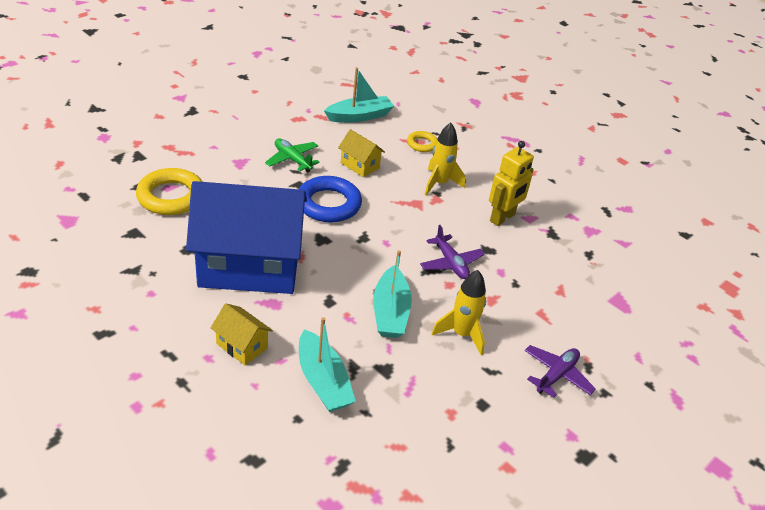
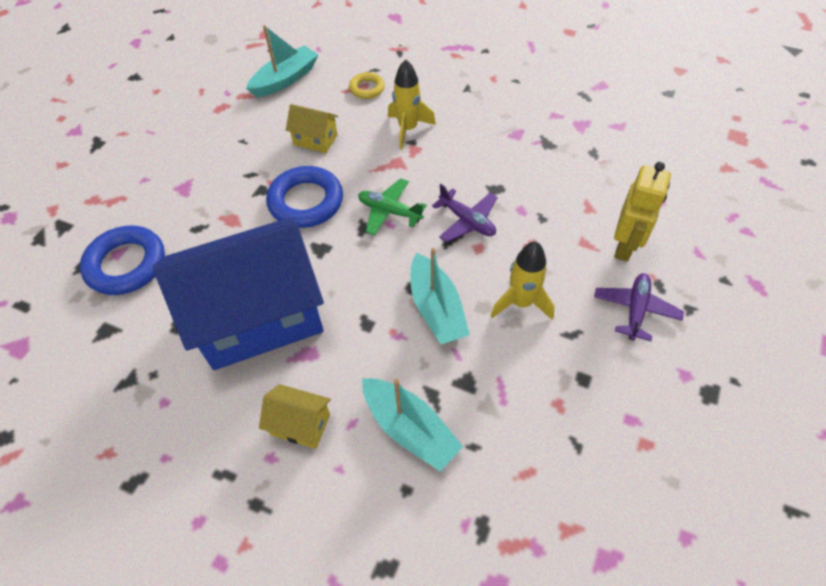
camera: 15 degrees left, 15 degrees up
yellow ring [136,168,202,215] -> blue ring [80,225,165,295]
green plane [265,138,320,172] -> green plane moved to [358,178,427,235]
yellow robot [489,141,534,226] -> yellow robot moved to [614,162,671,262]

